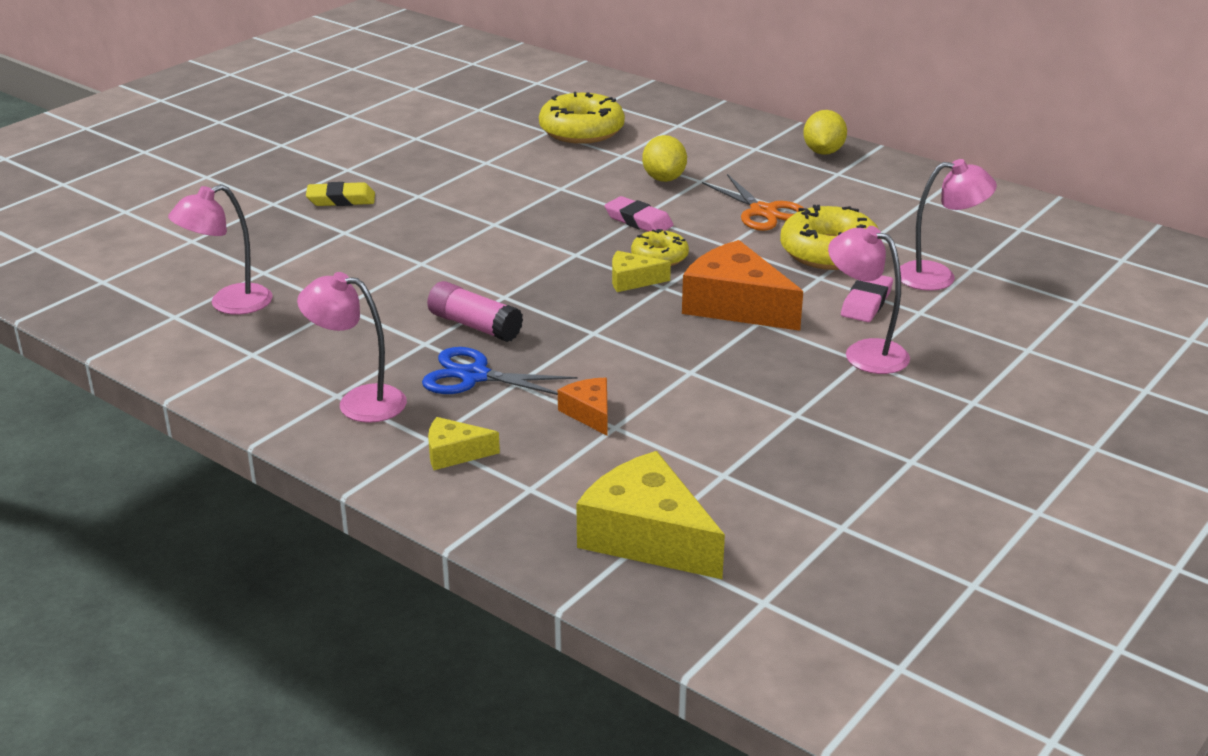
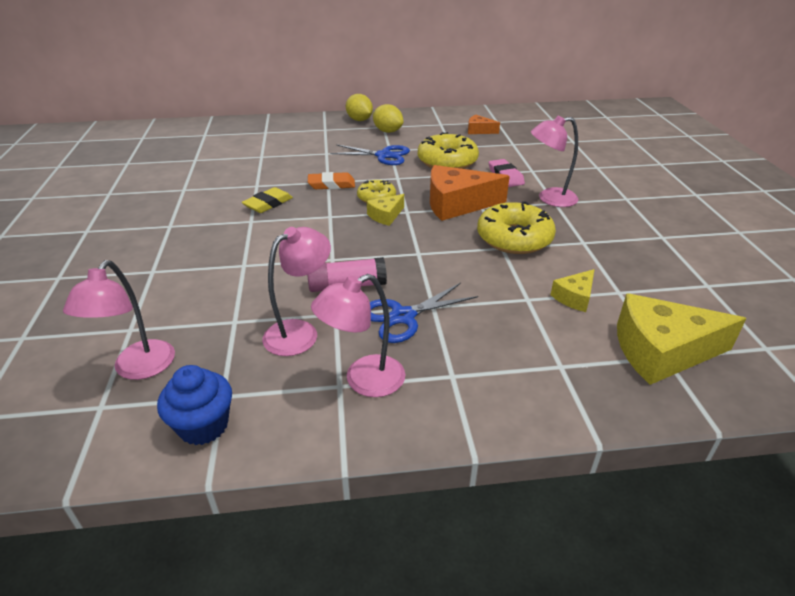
camera: 45 degrees left, 5 degrees up
yellow eraser [306,182,375,206] -> yellow eraser moved to [242,187,293,213]
yellow cheese [428,417,500,470] -> yellow cheese moved to [550,269,595,312]
yellow donut [539,92,625,144] -> yellow donut moved to [477,201,556,254]
orange cheese [558,378,608,436] -> orange cheese moved to [468,114,500,134]
pink eraser [605,196,673,232] -> orange eraser [308,172,355,189]
yellow lemon [642,135,687,182] -> yellow lemon moved to [373,104,403,133]
orange scissors [702,174,804,231] -> blue scissors [330,145,410,165]
pink lamp [900,159,997,291] -> pink lamp moved to [262,227,331,356]
none -> blue cupcake [157,365,232,445]

